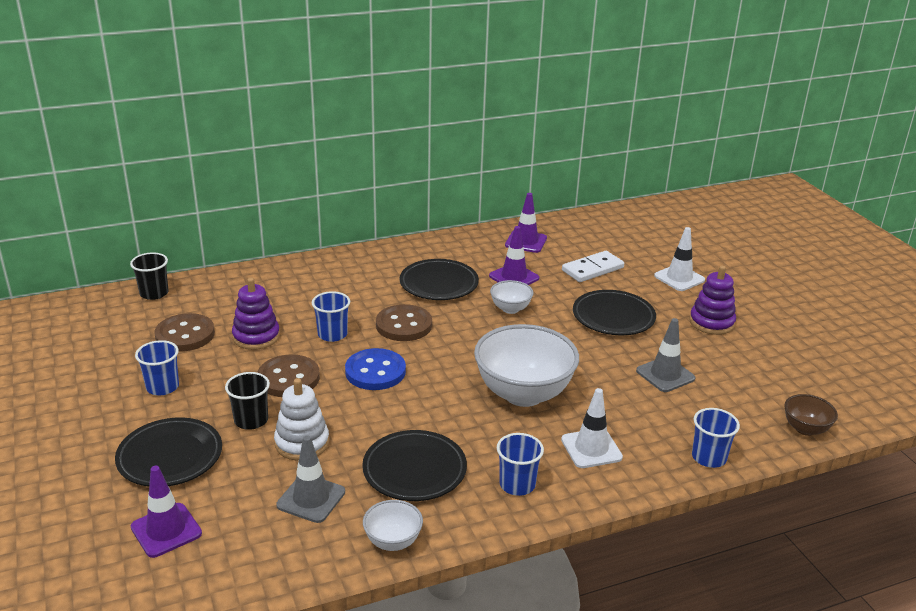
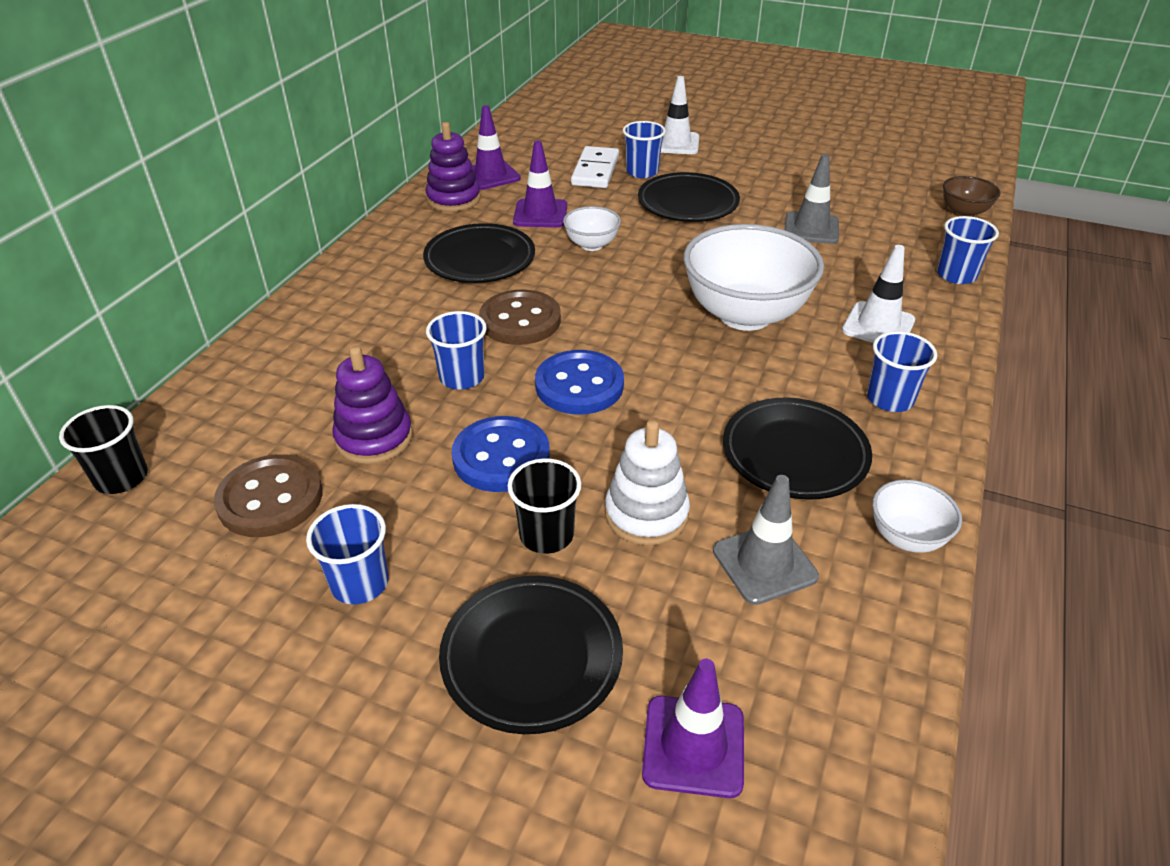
camera: 45 degrees left, 10 degrees up
brown button [257,354,320,397] -> blue button [452,416,550,492]
purple stacking toy [689,266,736,335] -> purple stacking toy moved to [426,122,481,212]
none -> blue cup [623,121,666,178]

